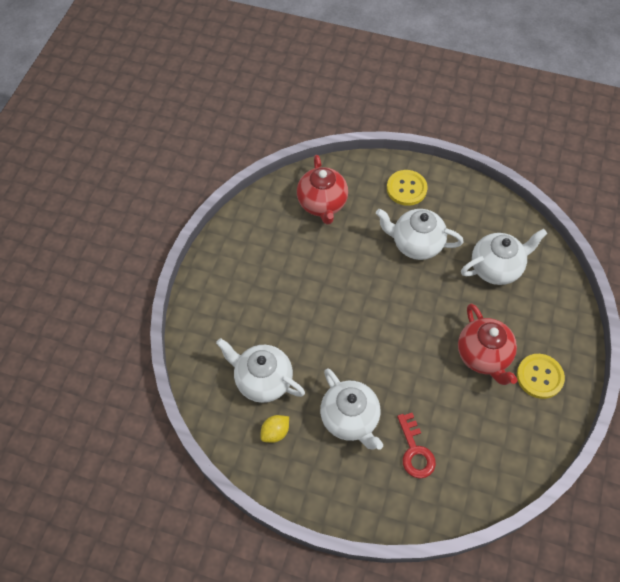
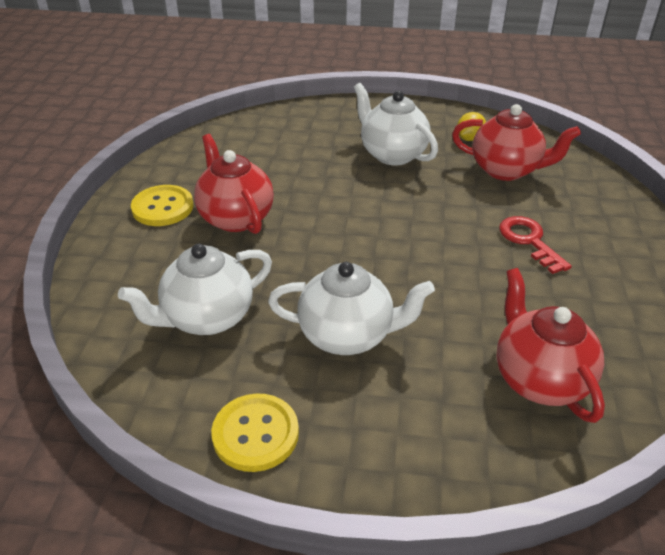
camera: 170 degrees right, 20 degrees down
white teapot [216,338,305,403] -> red teapot [452,104,581,181]
yellow button [387,170,428,206] -> yellow button moved to [211,393,299,472]
red key [397,413,436,479] -> red key moved to [499,216,572,274]

